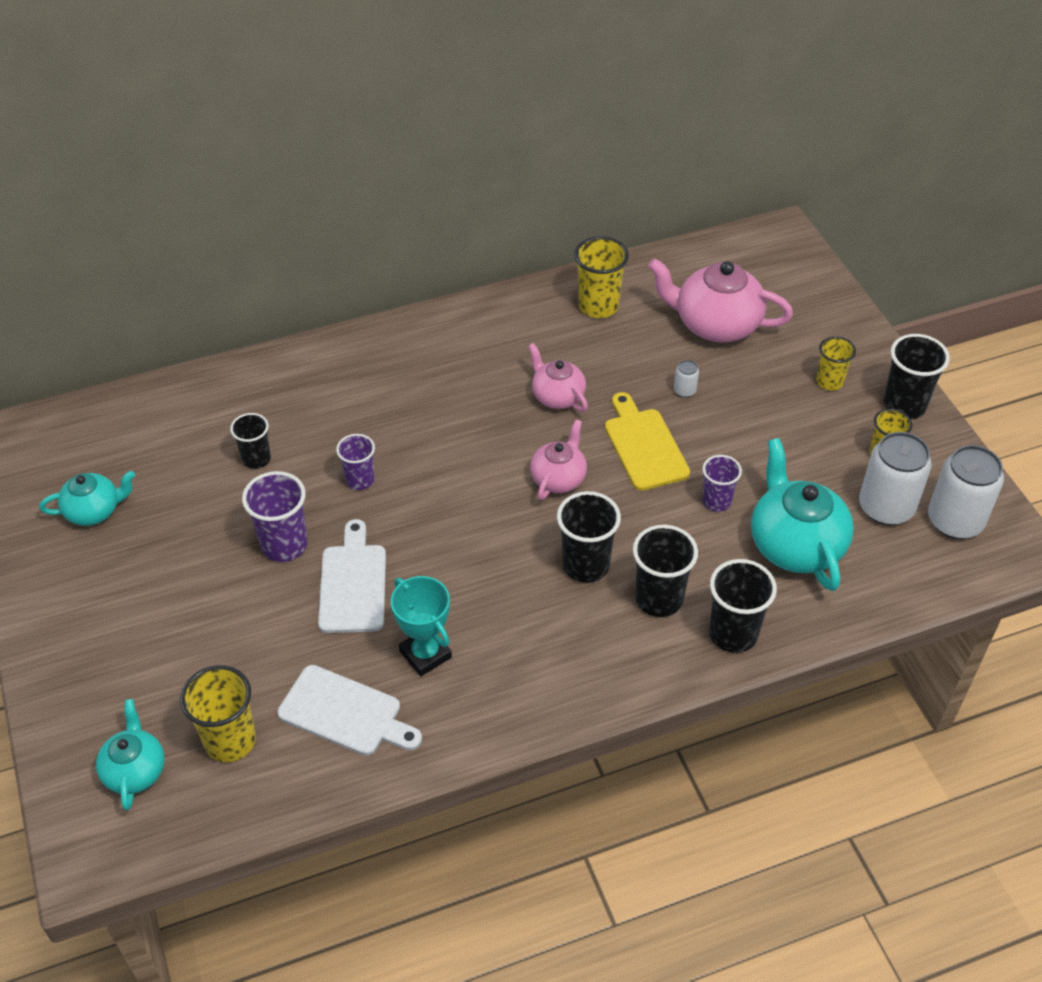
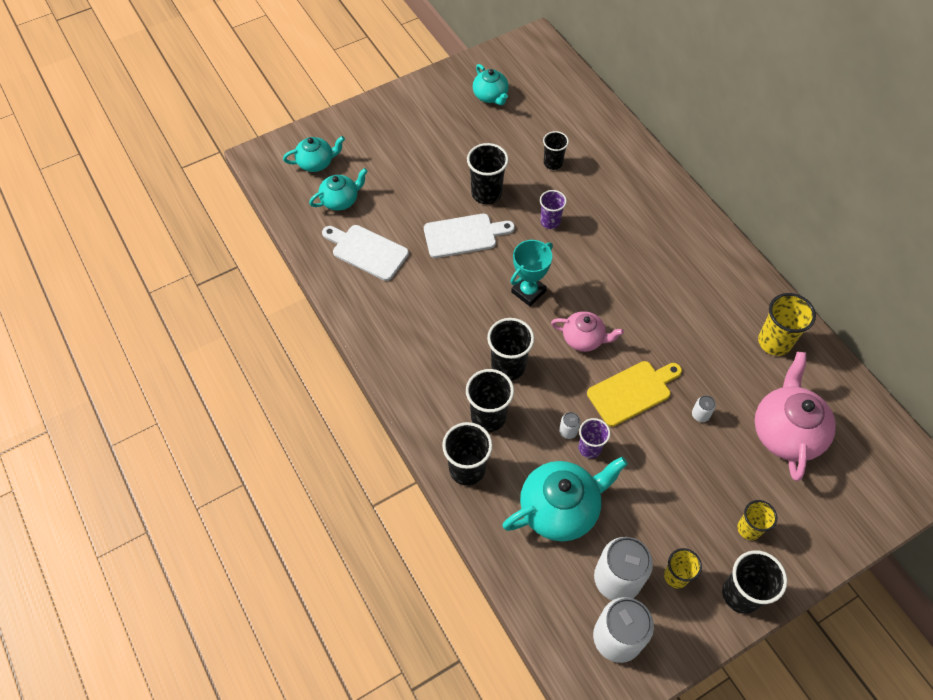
camera: 80 degrees right, 10 degrees up
yellow cup [180,665,256,762] -> turquoise teapot [309,168,368,211]
purple cup [242,471,308,562] -> black cup [467,143,509,204]
white cutting board [277,665,422,756] -> white cutting board turned 105 degrees clockwise [322,225,409,281]
turquoise trophy [391,576,452,677] -> turquoise trophy moved to [510,240,553,306]
pink teapot [528,343,588,412] -> none
none -> white can [559,412,581,439]

